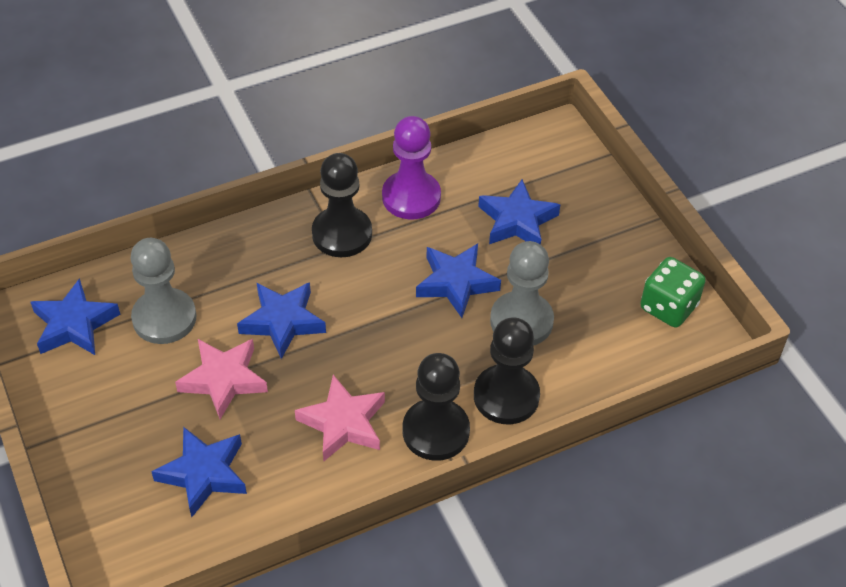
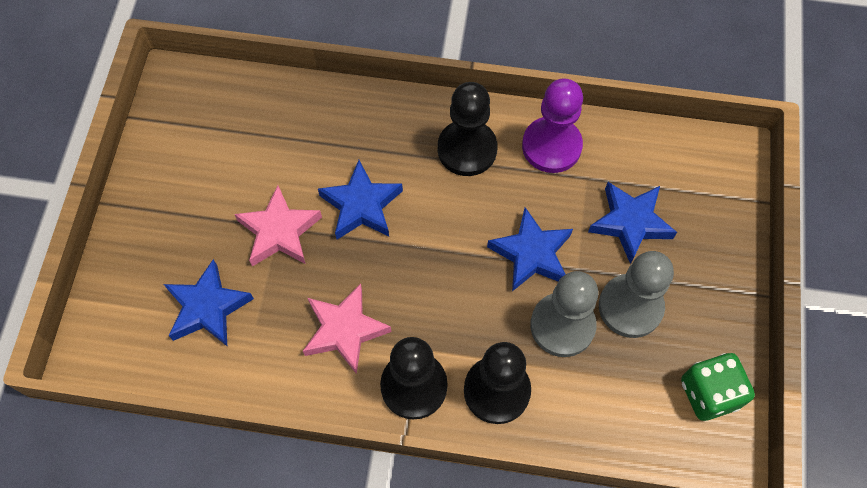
camera: 35 degrees right, 15 degrees up
blue star [30,278,120,355] -> none
grey pawn [131,238,196,344] -> grey pawn moved to [599,251,674,338]

